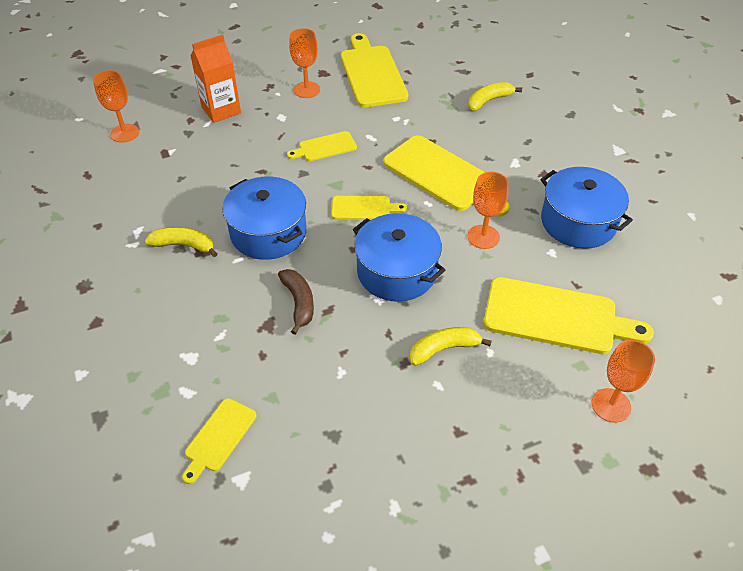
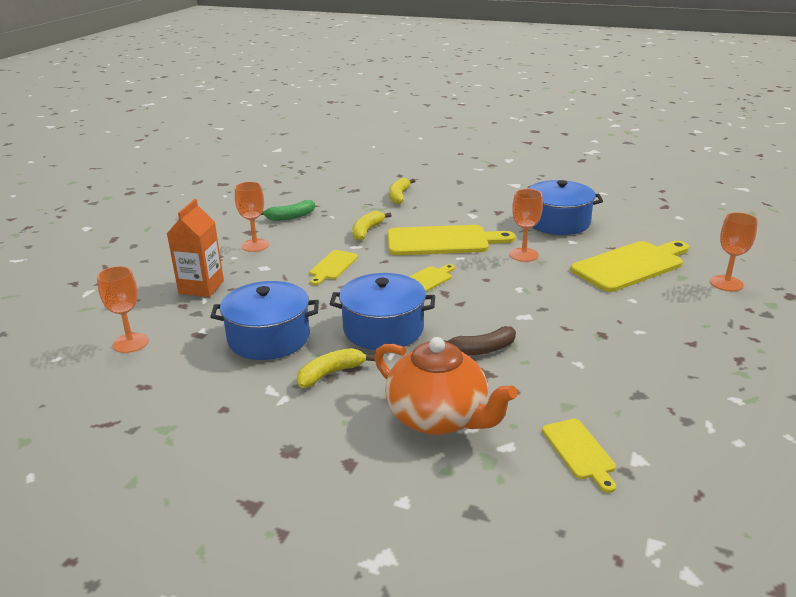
camera: 45 degrees left, 20 degrees down
brown banana [278,269,314,335] -> brown banana turned 135 degrees clockwise [444,326,516,355]
yellow cutting board [341,33,408,107] -> green banana [261,200,315,221]
blue pot [353,213,445,302] -> blue pot moved to [210,281,319,360]
yellow banana [410,327,492,366] -> yellow banana moved to [352,211,392,241]
none -> orange teapot [374,337,518,435]

